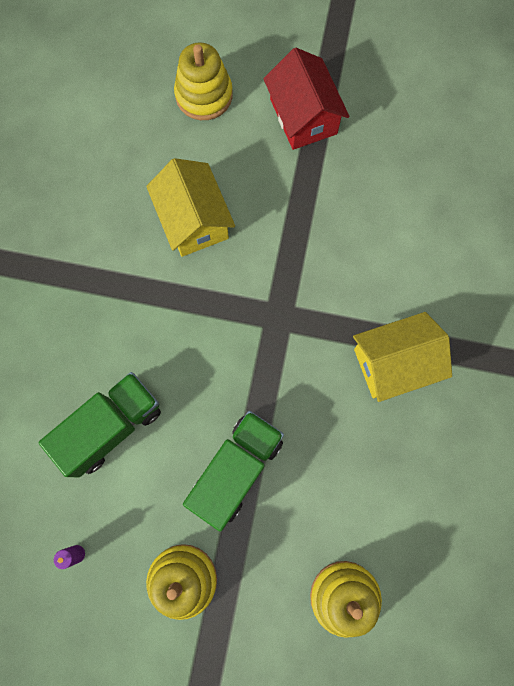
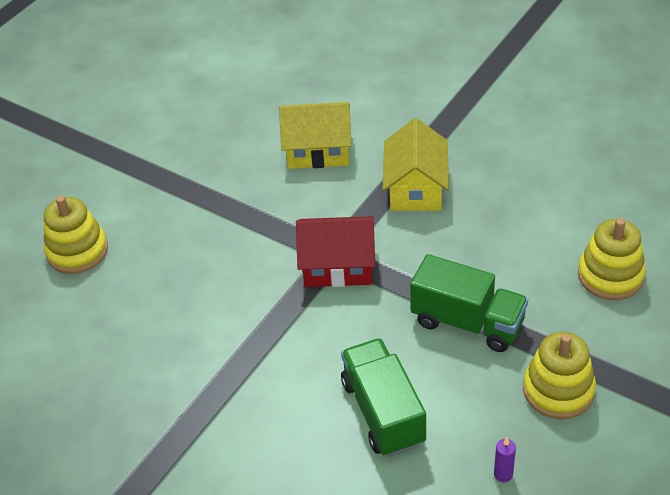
camera: 65 degrees left, 30 degrees down
yellow house [146,158,235,257] -> yellow house moved to [279,102,352,169]
green truck [183,411,284,531] -> green truck turned 150 degrees clockwise [410,254,528,352]
red house [263,48,349,150] -> red house moved to [296,216,375,287]

